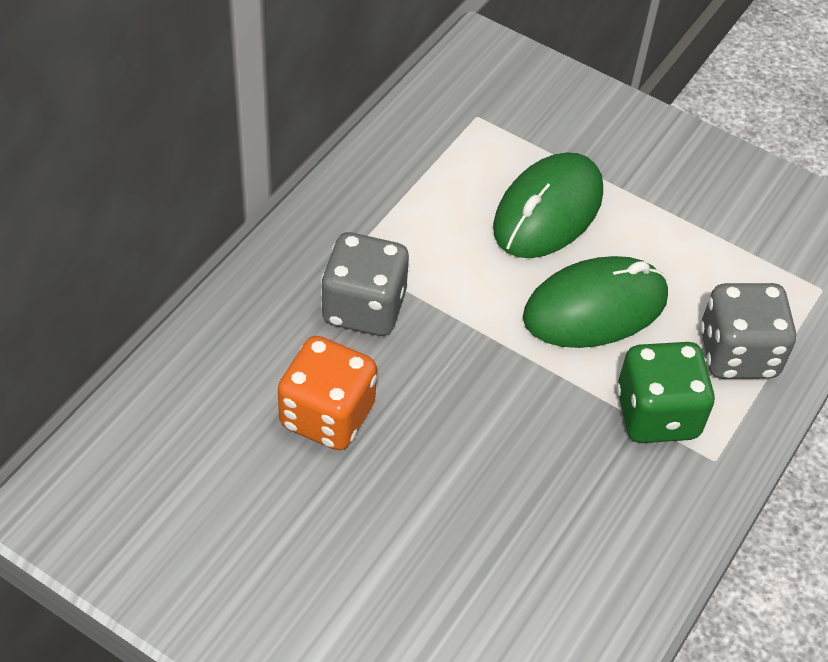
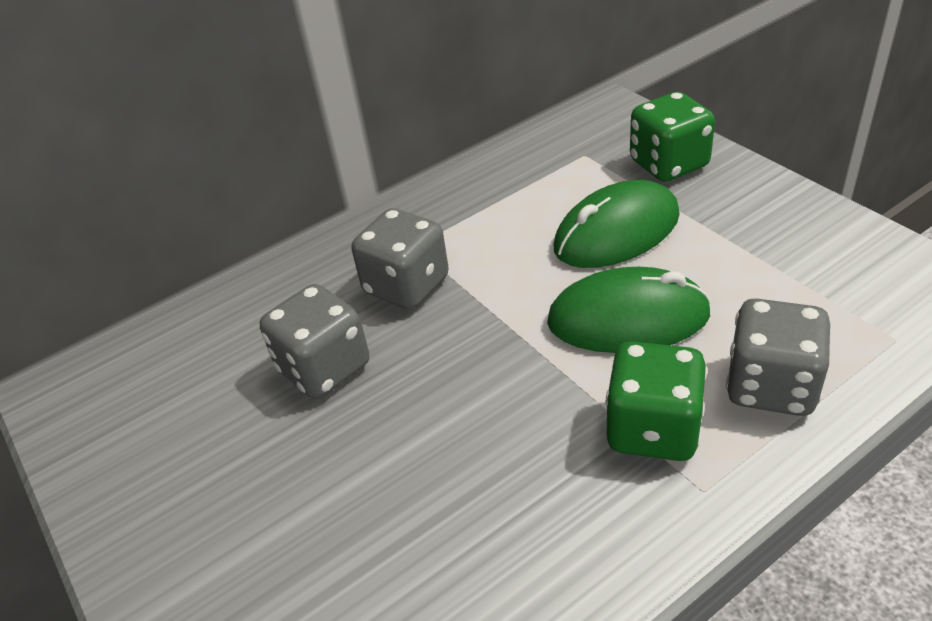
camera: 30 degrees right, 10 degrees down
orange dice [278,336,377,450] -> grey dice [260,284,369,399]
none -> green dice [630,92,715,182]

